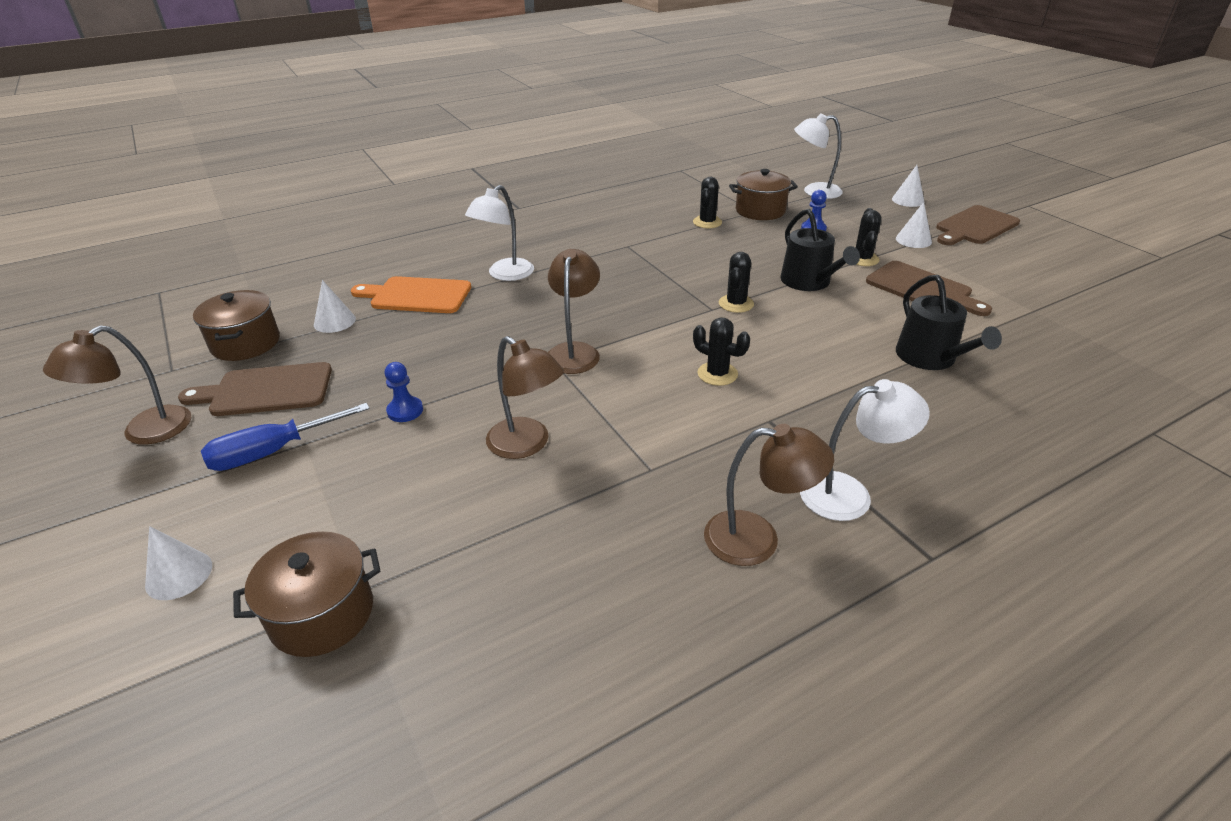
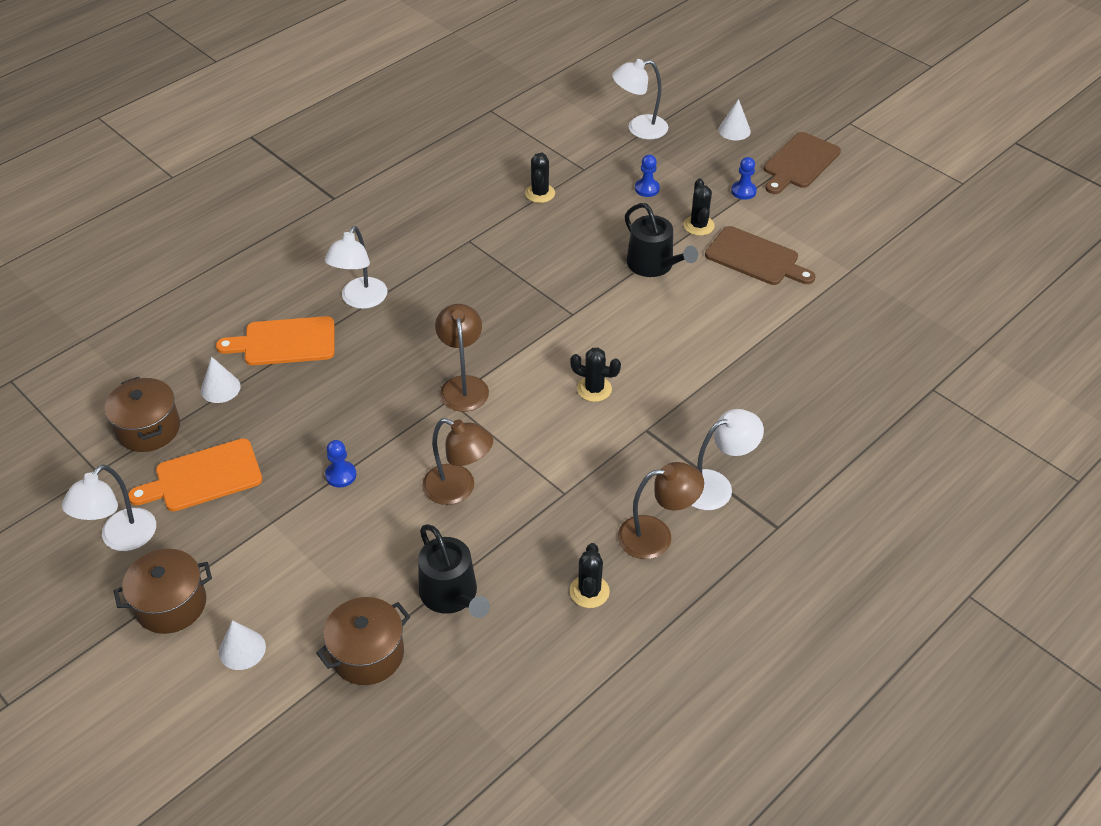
camera: 15 degrees left, 10 degrees up
brown lamp [43,325,191,445] -> white lamp [62,465,156,551]
brown cutting board [178,362,332,416] -> orange cutting board [128,438,262,511]
blue screwdriver [201,403,370,471] -> none
black cactus [719,252,754,313] -> black cactus moved to [570,543,610,608]
brown pot [729,169,798,220] -> brown pot moved to [114,549,212,634]
white cone [896,202,932,248] -> blue pawn [731,157,757,200]
black watering can [896,275,1002,370] -> black watering can moved to [418,524,490,618]

